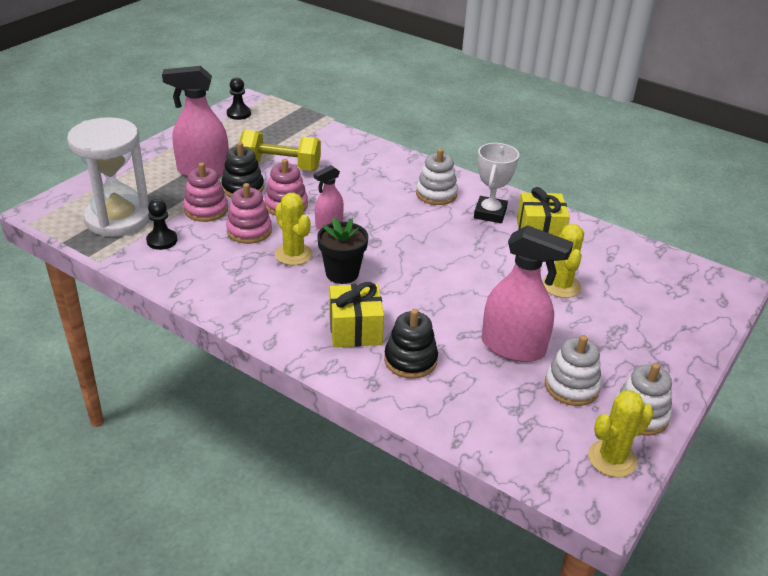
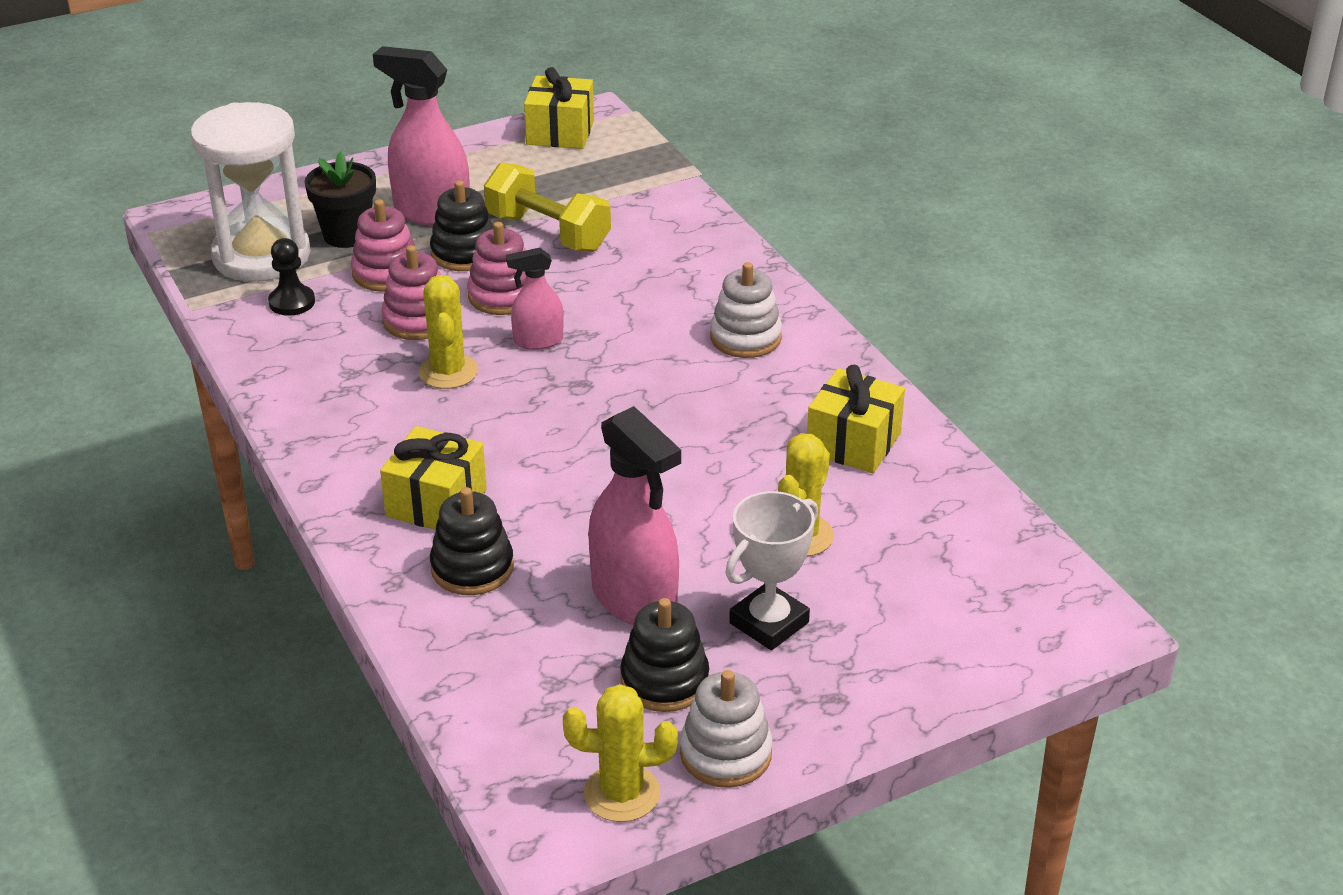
camera: 30 degrees right, 0 degrees up
black pawn [227,77,251,120] -> yellow gift [524,67,594,149]
black flower pot [317,217,368,284] -> black flower pot moved to [305,152,376,248]
white trophy [474,143,519,223] -> white trophy moved to [725,491,818,650]
white stacking toy [545,335,602,406] -> black stacking toy [620,598,709,712]

